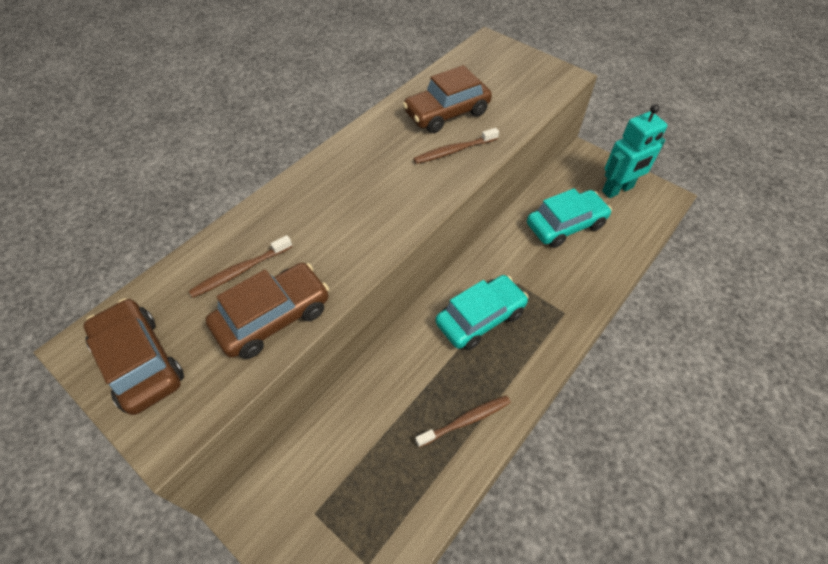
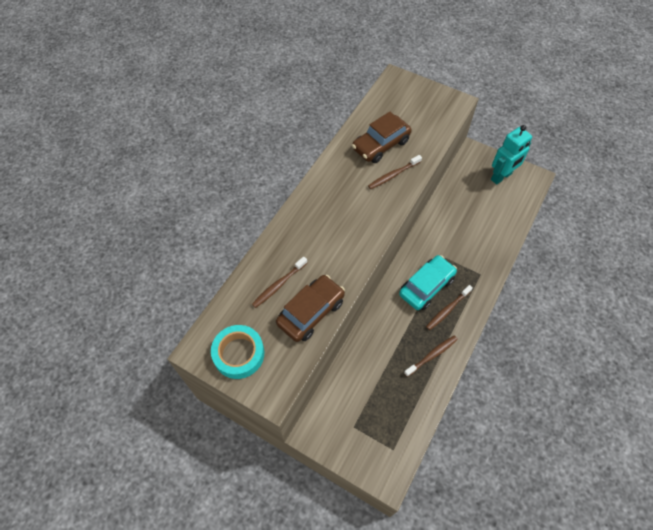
camera: 10 degrees left, 5 degrees up
brown car [84,298,184,415] -> turquoise tape [211,325,264,379]
turquoise car [527,188,612,248] -> none
none -> brown toothbrush [426,285,473,330]

